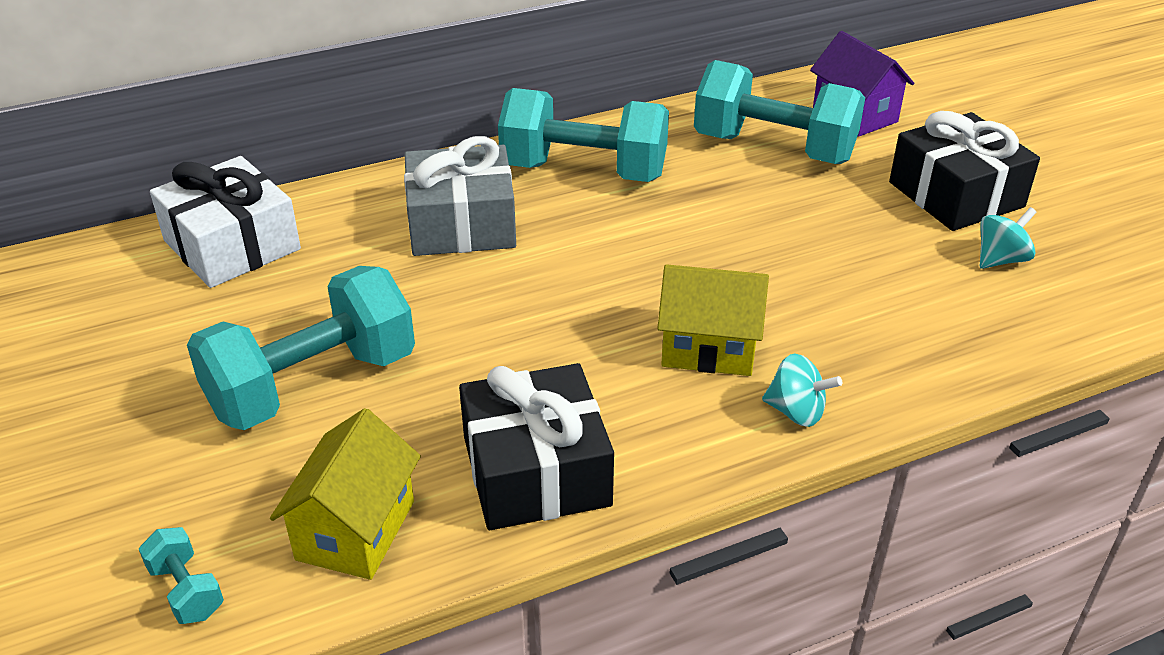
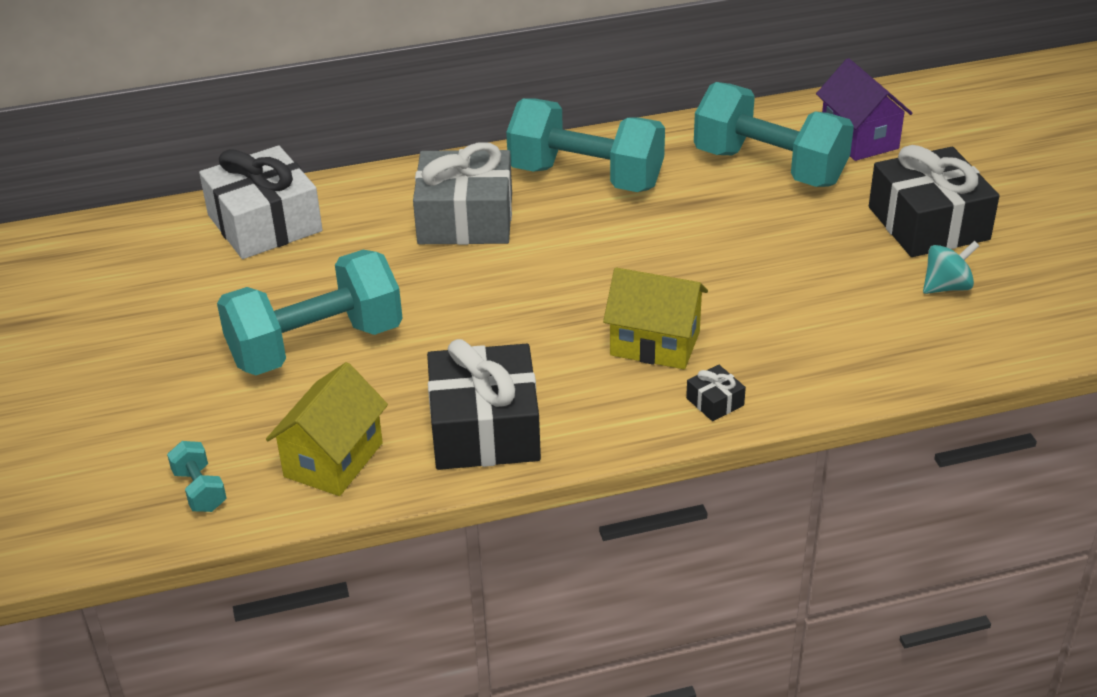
camera: 10 degrees right, 0 degrees up
turquoise spinning top [762,354,842,427] -> black gift [686,365,746,421]

